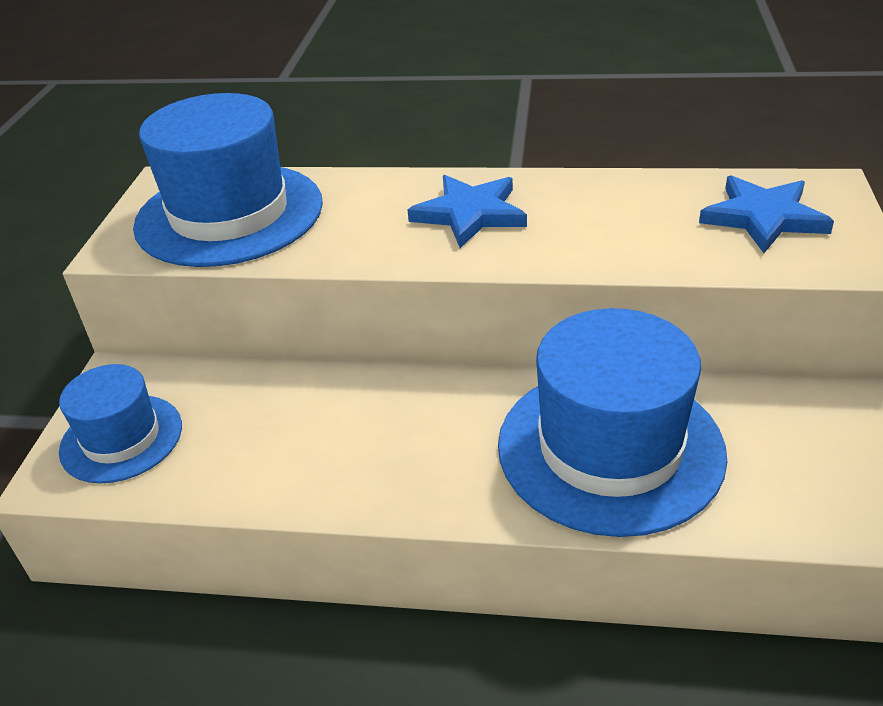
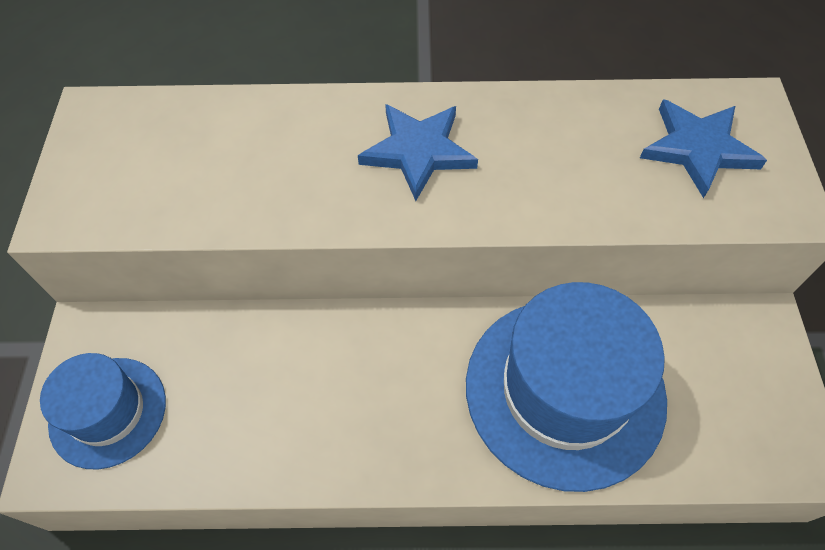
camera: 10 degrees left, 20 degrees up
blue hat [133,93,323,267] -> none

